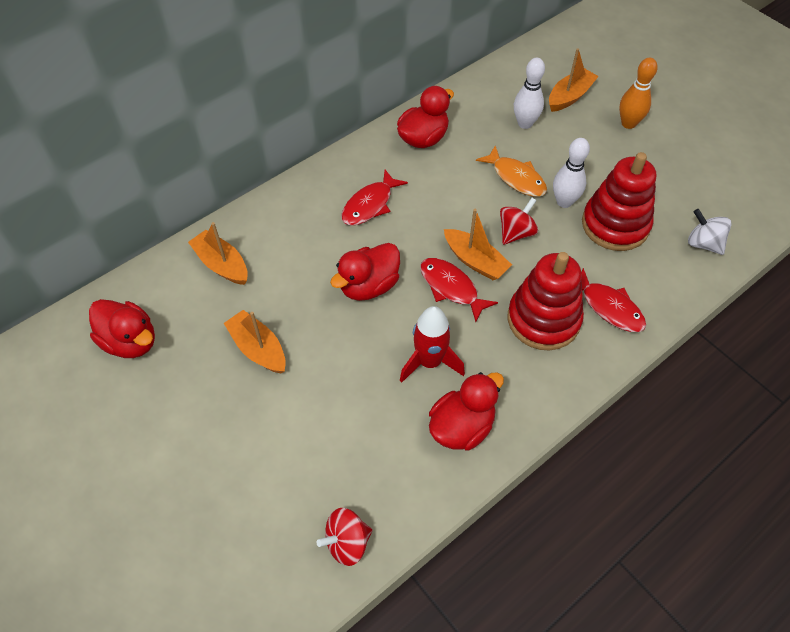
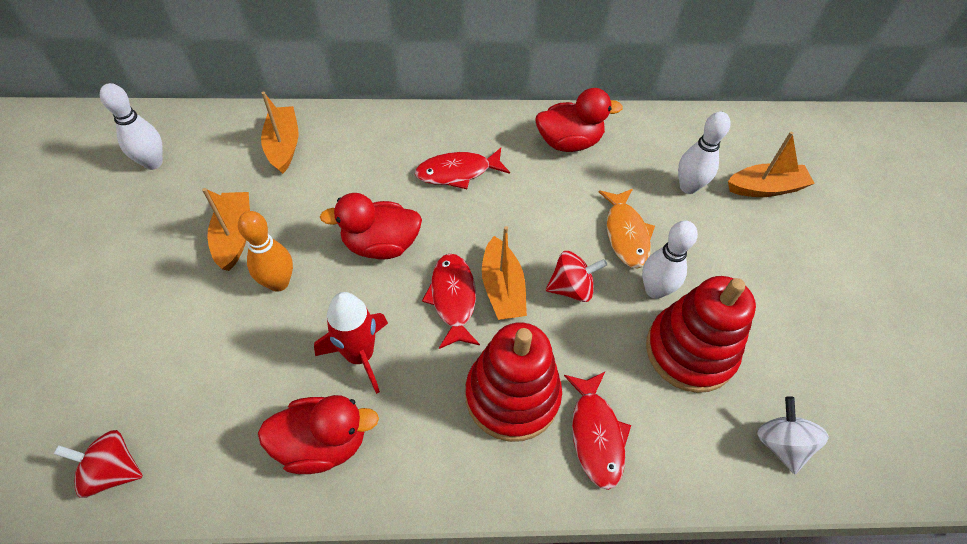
camera: 35 degrees right, 0 degrees up
red duck [89,299,155,358] -> white bowling pin [100,83,163,170]
orange bowling pin [619,58,658,129] -> orange bowling pin moved to [238,211,293,292]

